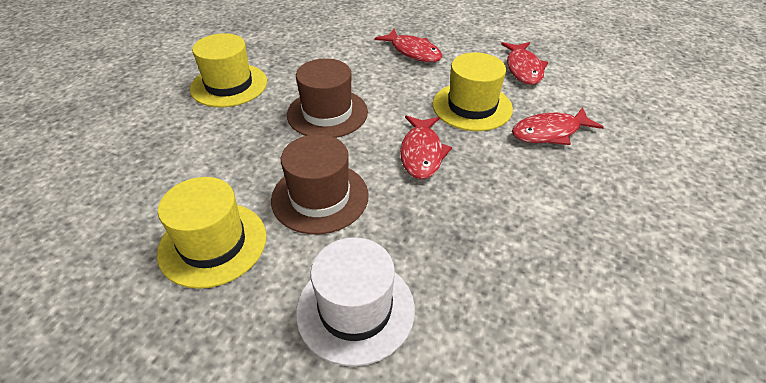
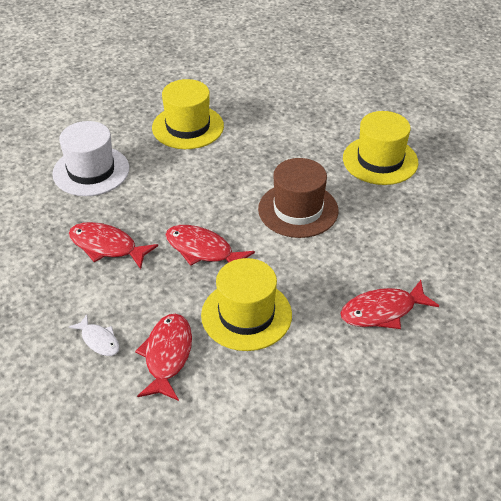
camera: 115 degrees right, 0 degrees up
brown hat [271,134,369,234] -> none
red fish [501,42,548,85] -> red fish moved to [69,222,158,269]
none -> white fish [68,314,120,356]

